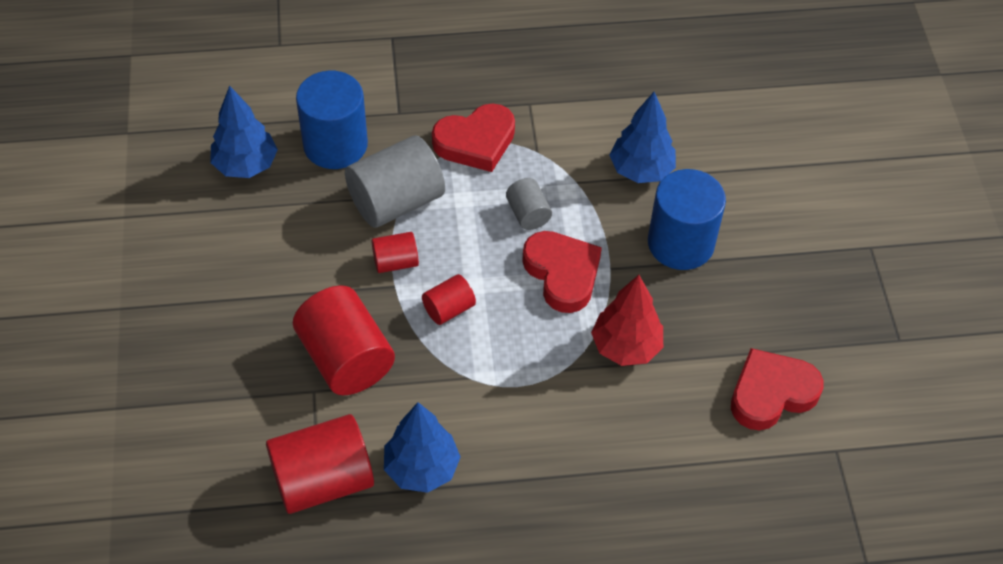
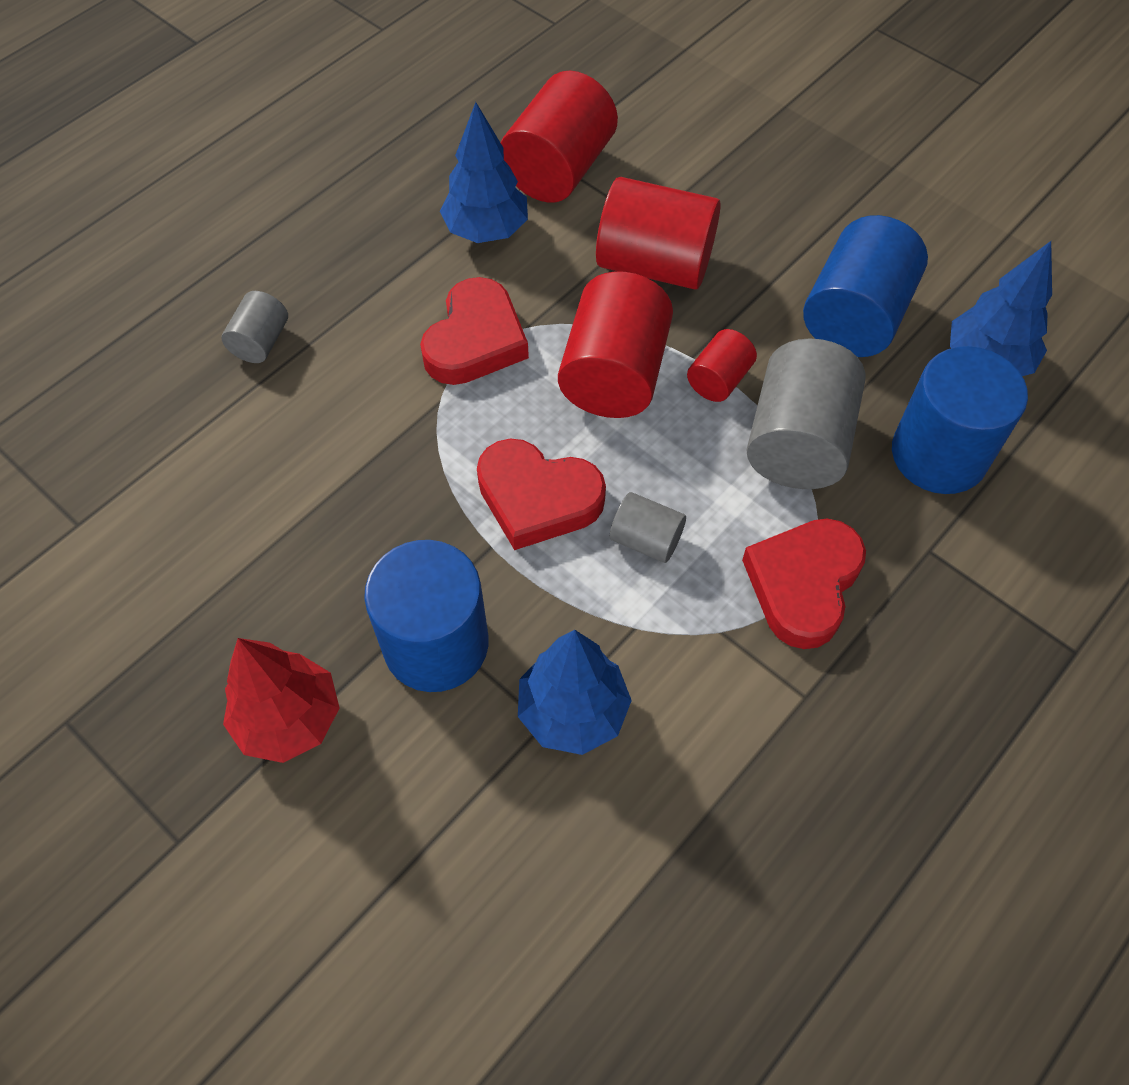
camera: 140 degrees right, 5 degrees up
red cylinder [422,274,476,325] -> red cylinder [558,271,673,418], size x1.95
red tree [591,275,663,366] -> red tree moved to [223,638,340,763]
red heart [731,348,824,430] -> red heart moved to [420,277,529,385]
none -> grey cylinder [221,291,288,363]
none -> blue cylinder [803,215,928,357]

